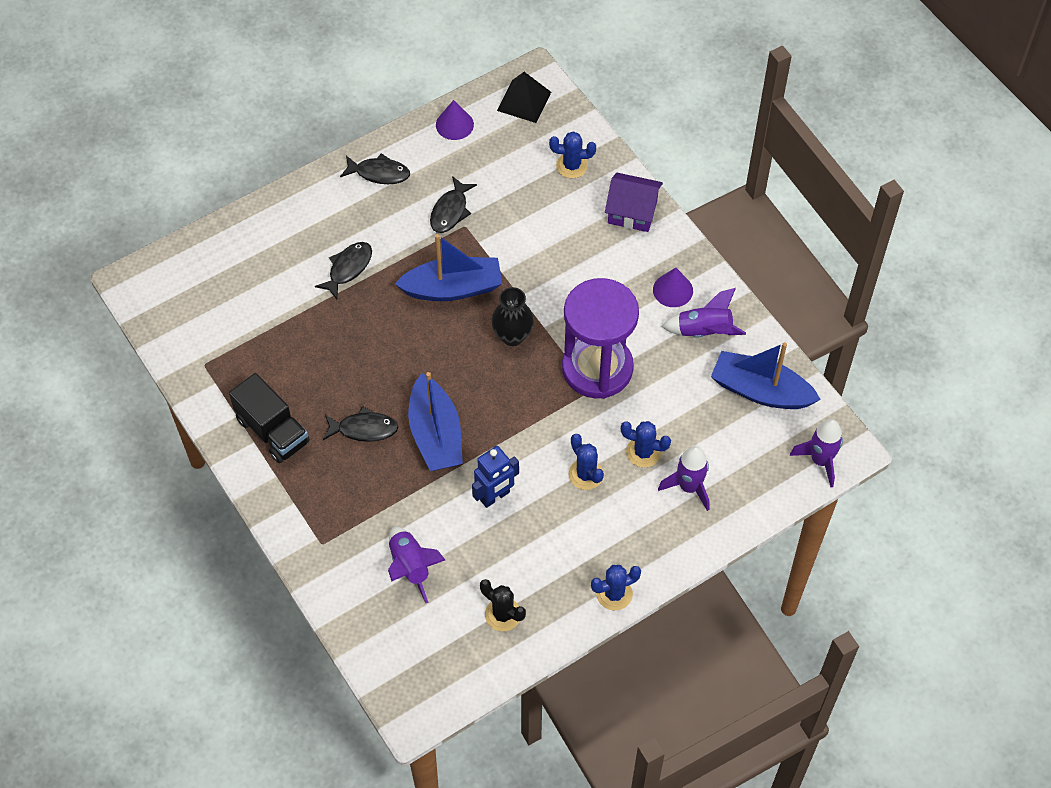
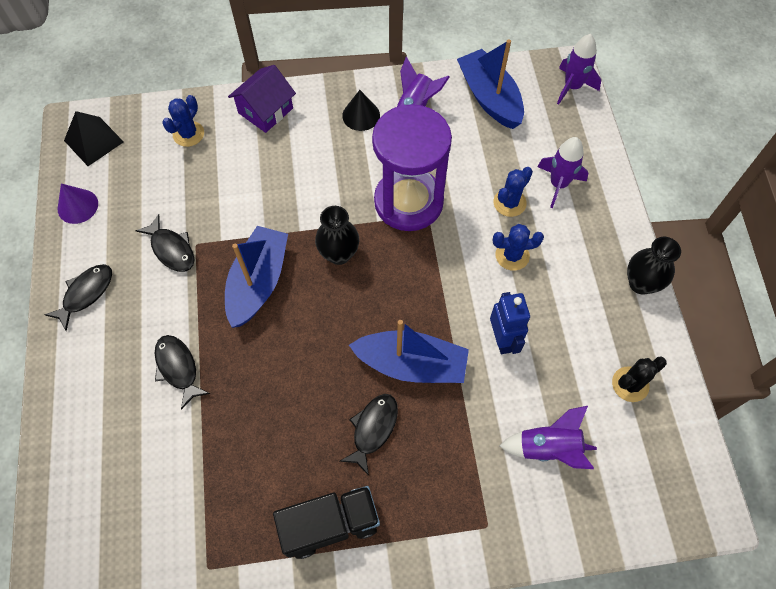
camera: 65 degrees left, 5 degrees up
blue cactus [591,565,641,610] -> black vase [627,237,681,295]
purple cone [653,268,693,307] -> black cone [342,90,380,131]
blue boat [711,342,821,409] -> blue boat turned 105 degrees clockwise [457,39,524,129]

